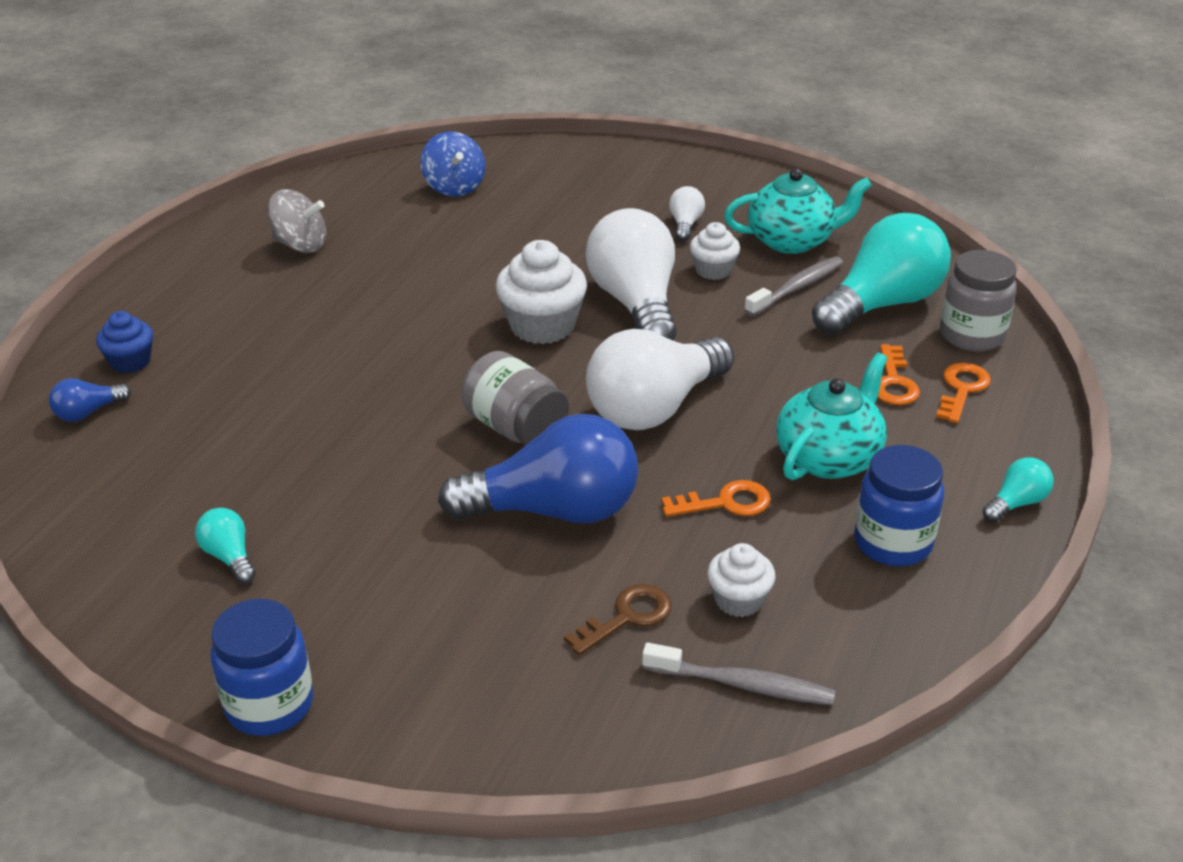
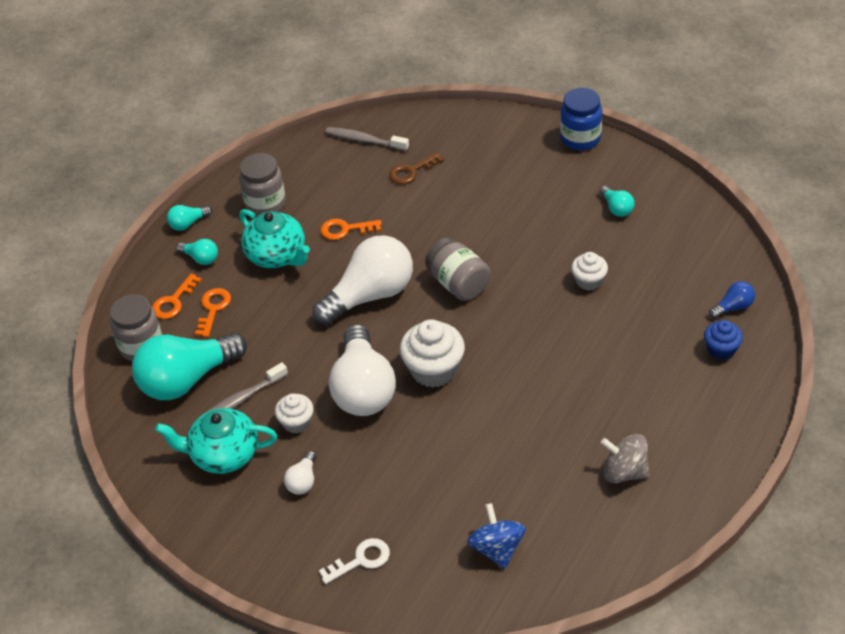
camera: 170 degrees left, 10 degrees up
blue light bulb [438,414,638,523] -> none
white cupcake [707,543,776,617] -> white cupcake moved to [571,252,608,291]
turquoise teapot [776,352,888,480] -> turquoise teapot turned 90 degrees counterclockwise [239,209,310,268]
blue jar [854,445,944,566] -> grey jar [239,153,286,216]
none -> turquoise light bulb [176,239,218,265]
none -> white key [319,538,390,584]

